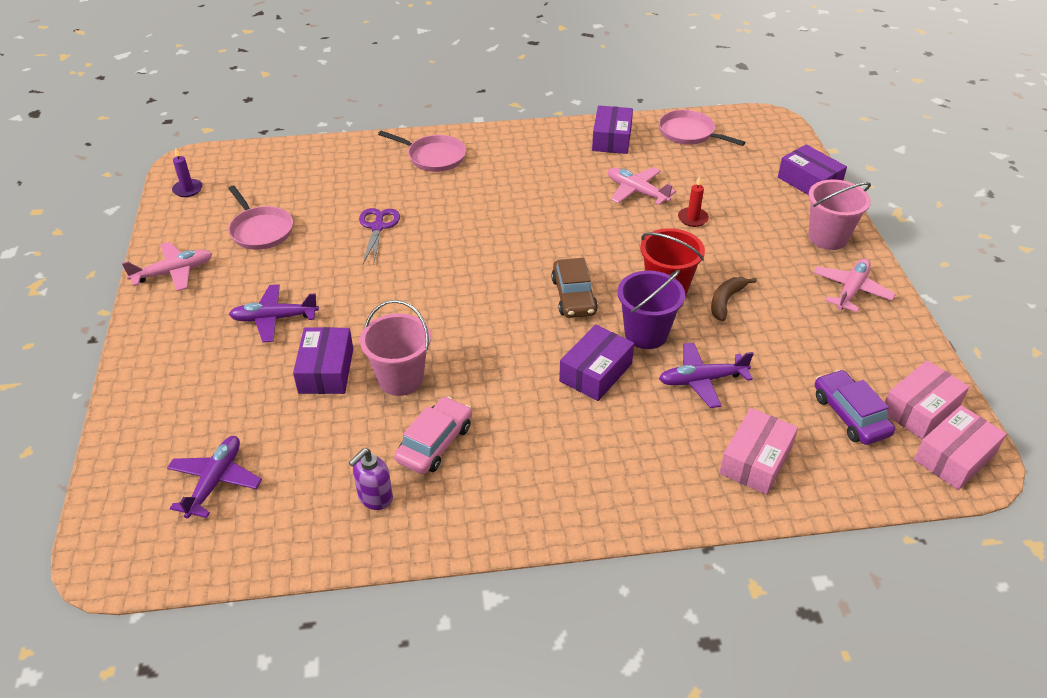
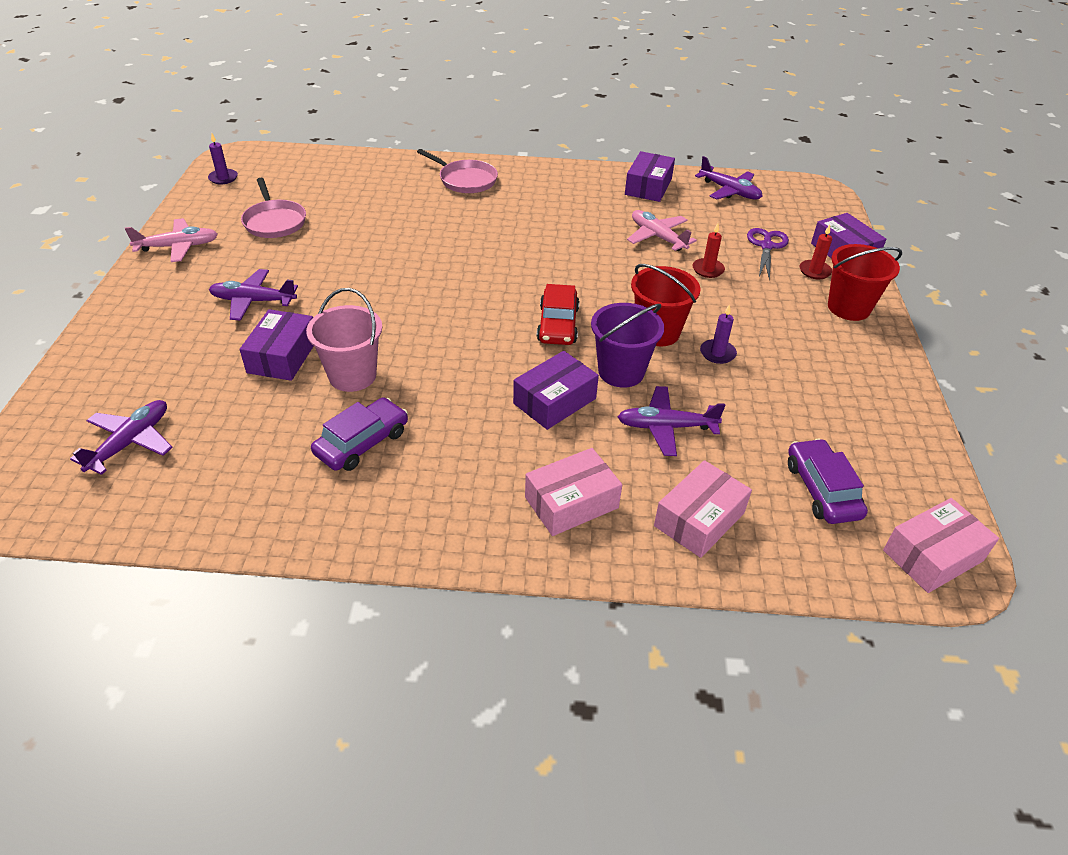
camera: 10 degrees right, 0 degrees up
purple soap dispenser [349,448,393,510] -> none
purple scissors [359,208,400,266] -> purple scissors moved to [747,228,789,280]
pink car [394,397,472,474] -> purple car [311,397,408,471]
brown car [551,258,598,318] -> red car [537,284,580,345]
pink pan [659,110,745,146] -> purple plane [695,156,763,200]
brown banana [711,277,757,321] -> purple candle [700,304,737,364]
pink bucket [808,179,871,250] -> red bucket [828,244,902,321]
pink plane [813,258,896,312] -> none
pink box [884,360,969,440] -> pink box moved to [525,448,622,536]
none -> red candle [800,225,832,279]

